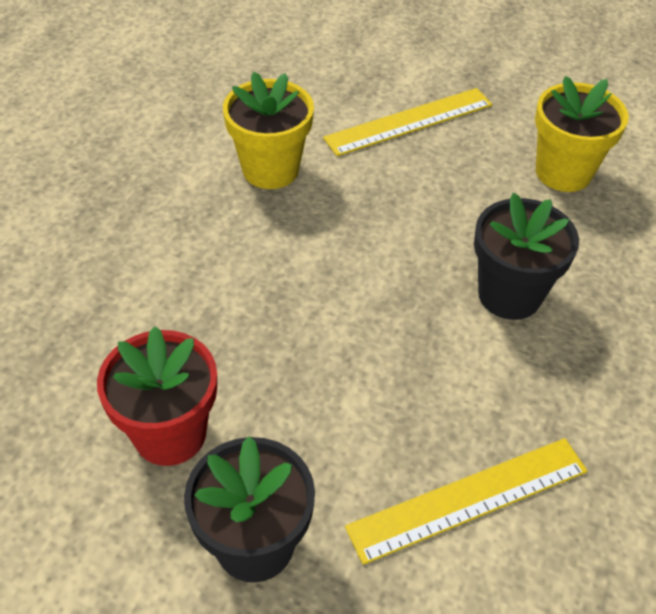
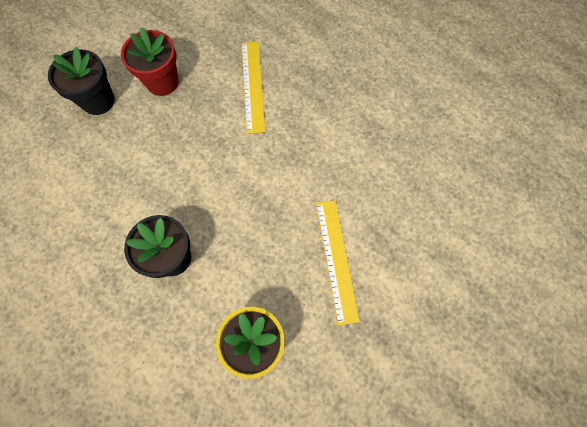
camera: 110 degrees right, 20 degrees up
yellow flower pot [223,72,314,189] -> none
yellow ruler [345,438,588,565] -> yellow ruler moved to [242,42,266,134]

